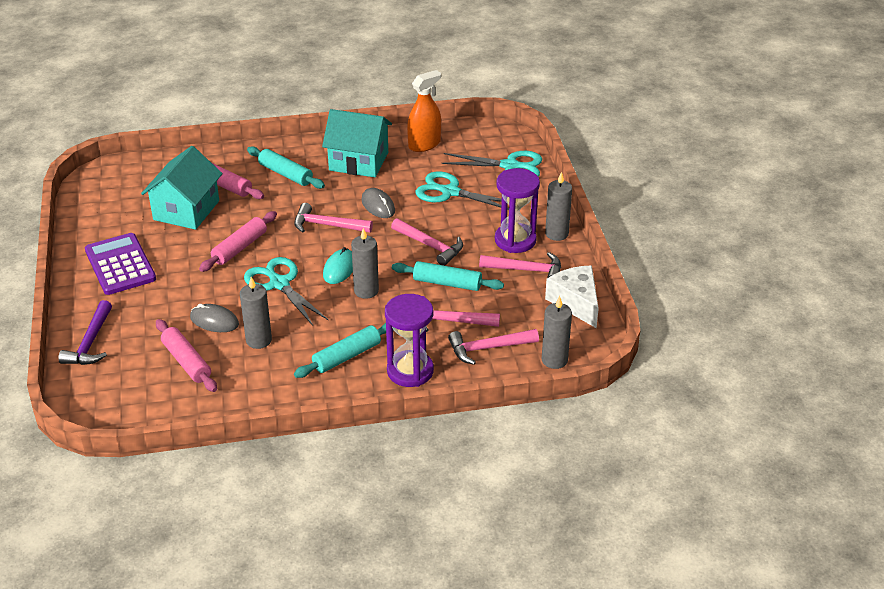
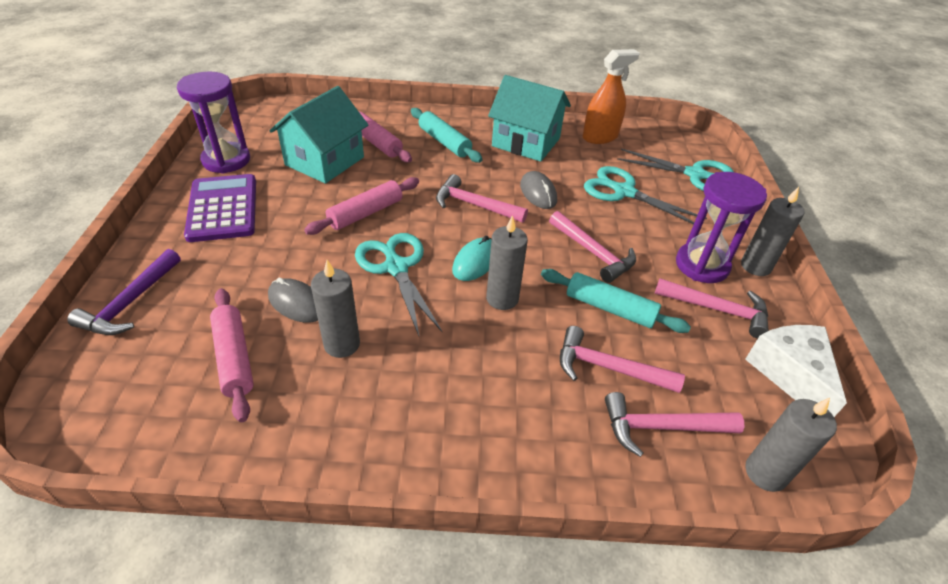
camera: 10 degrees right, 5 degrees up
turquoise rolling pin [294,323,394,378] -> none
purple hourglass [385,294,434,387] -> purple hourglass moved to [177,72,250,174]

